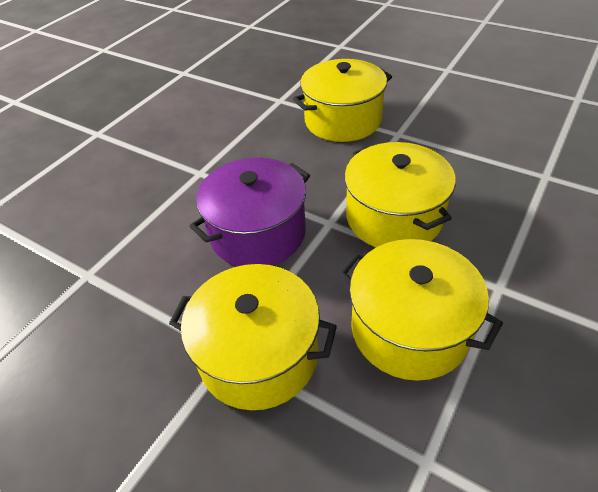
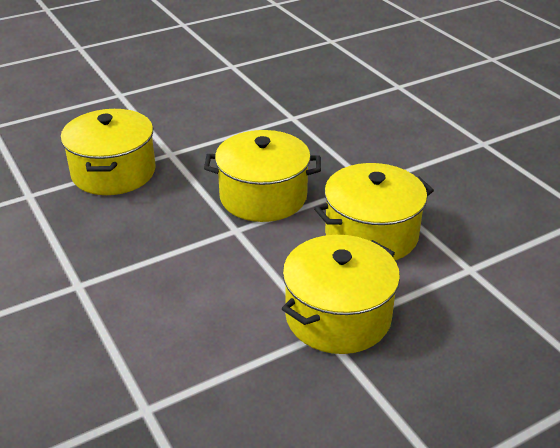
camera: 65 degrees left, 10 degrees down
purple pot [189,157,310,266] -> none

